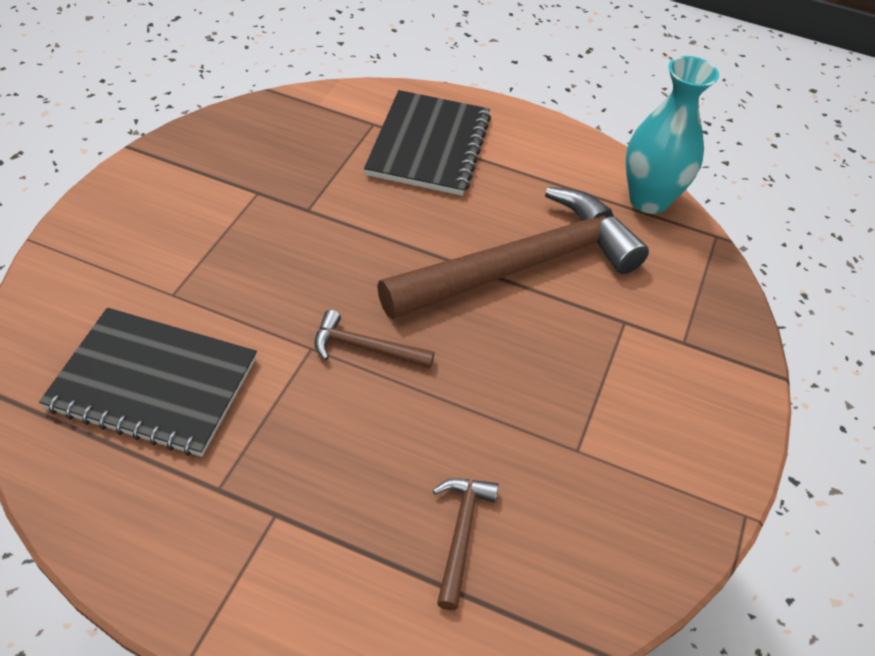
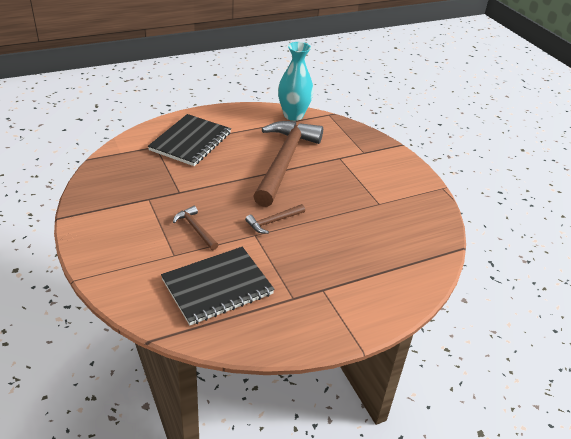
camera: 45 degrees left, 10 degrees down
black notebook [364,90,491,196] -> black notebook turned 60 degrees clockwise [148,114,231,166]
brown hammer [433,478,499,610] -> brown hammer moved to [173,206,218,250]

